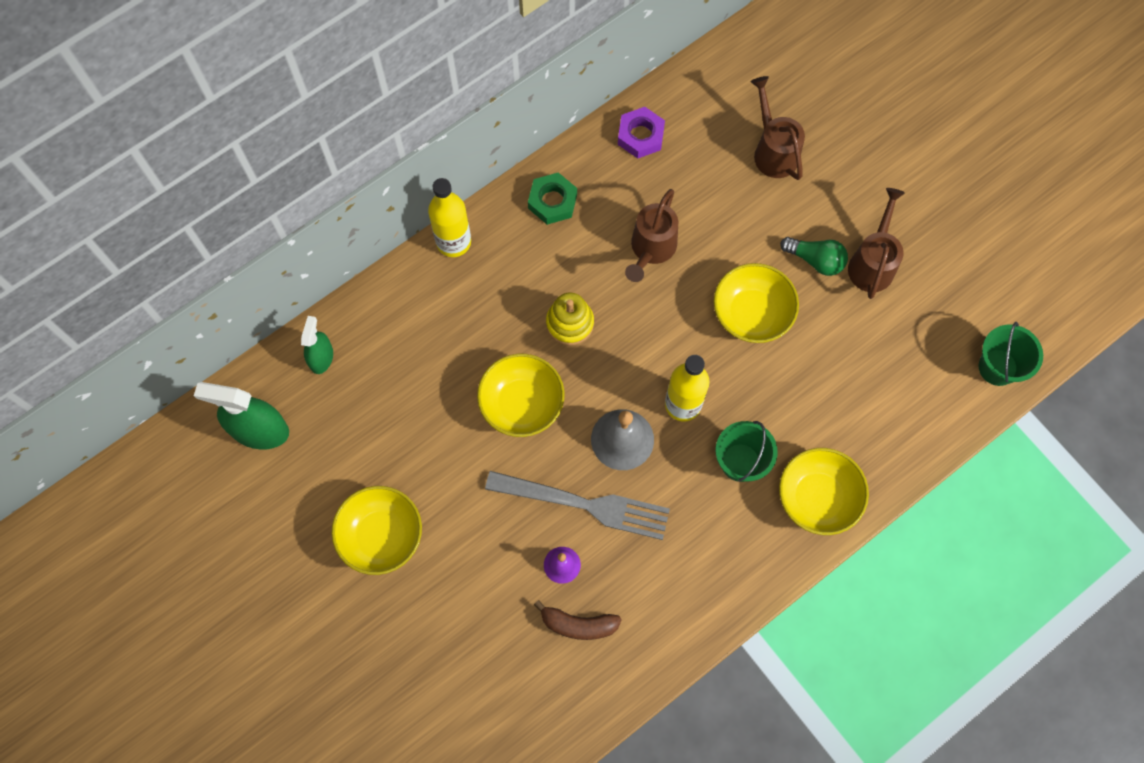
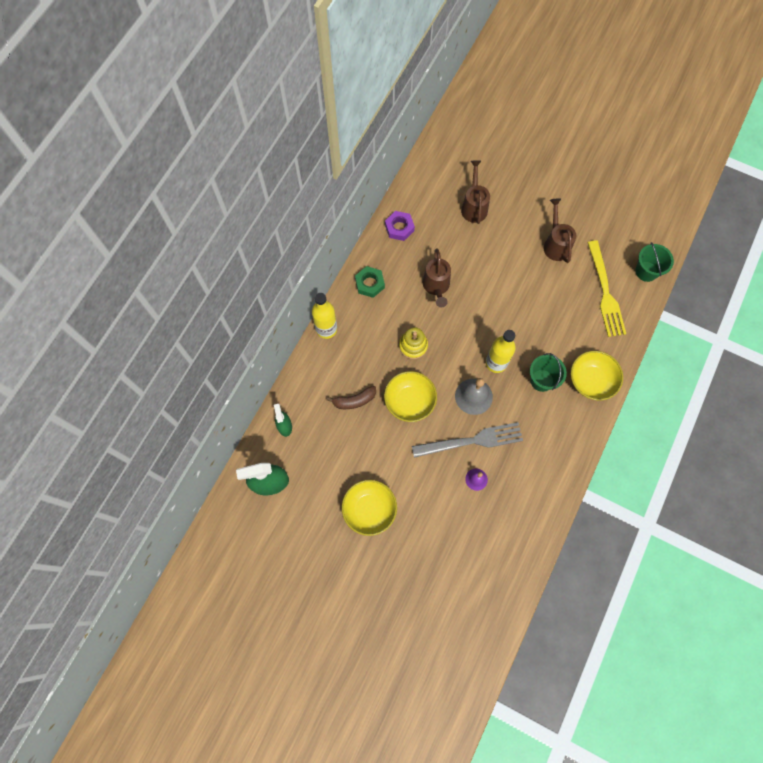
camera: 25 degrees left, 0 degrees up
brown banana [534,600,621,640] -> brown banana moved to [327,386,376,409]
yellow bowl [714,263,799,343] -> none
brown watering can [751,76,805,180] -> brown watering can turned 45 degrees clockwise [461,160,490,224]
green light bulb [780,237,848,276] -> none
none -> yellow fork [587,241,626,337]

